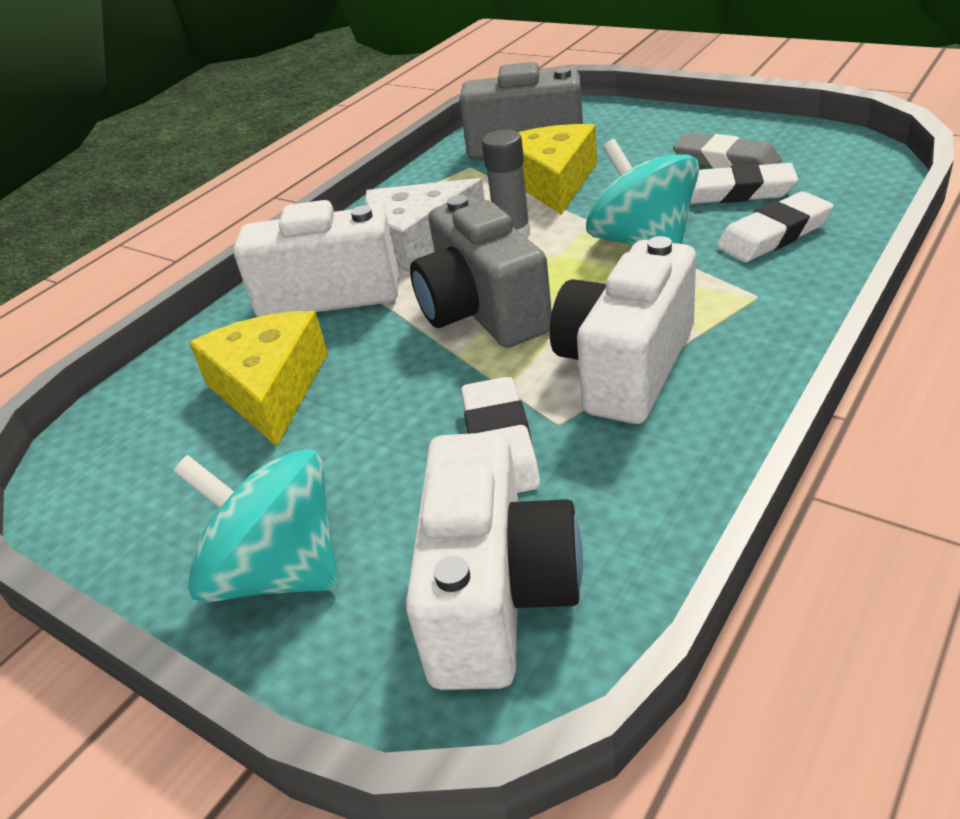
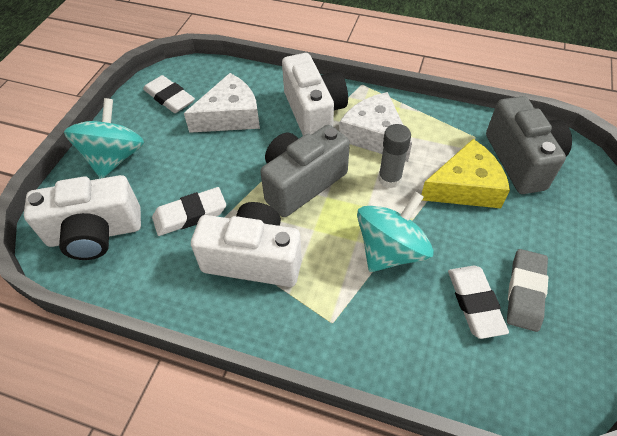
camera: 70 degrees right, 15 degrees up
yellow cheese [189,311,328,446] -> white cheese [184,73,260,133]
white eraser [717,191,833,262] -> white eraser moved to [143,75,195,113]

